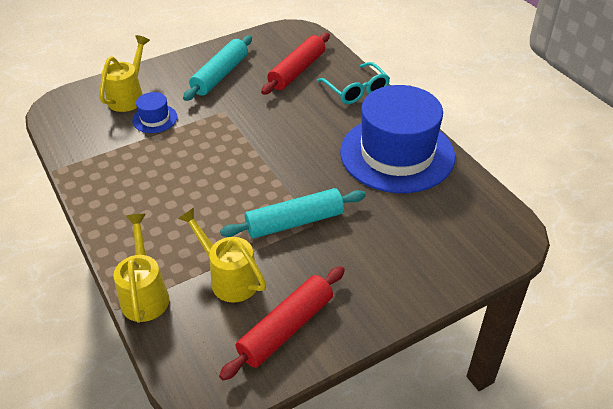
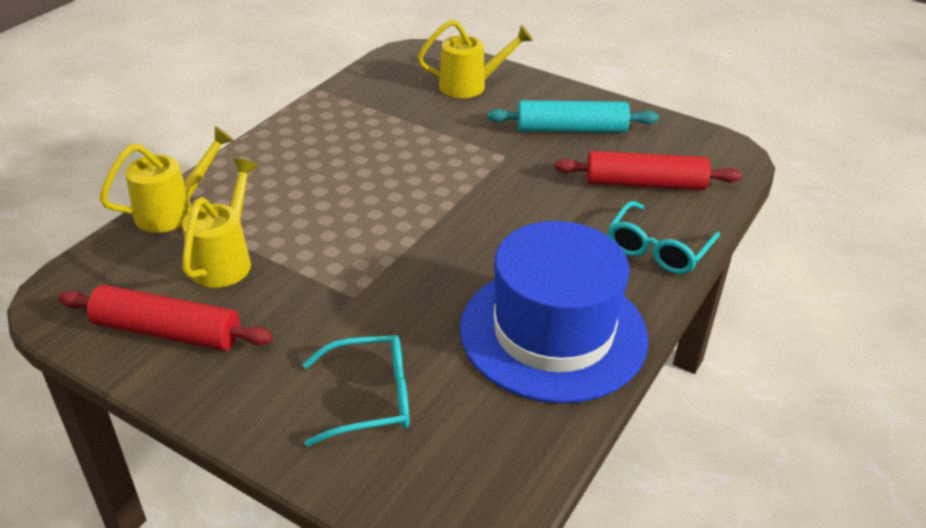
camera: 60 degrees right, 5 degrees down
blue hat [132,92,178,133] -> none
turquoise rolling pin [220,188,366,239] -> none
none -> turquoise glasses [303,335,409,447]

